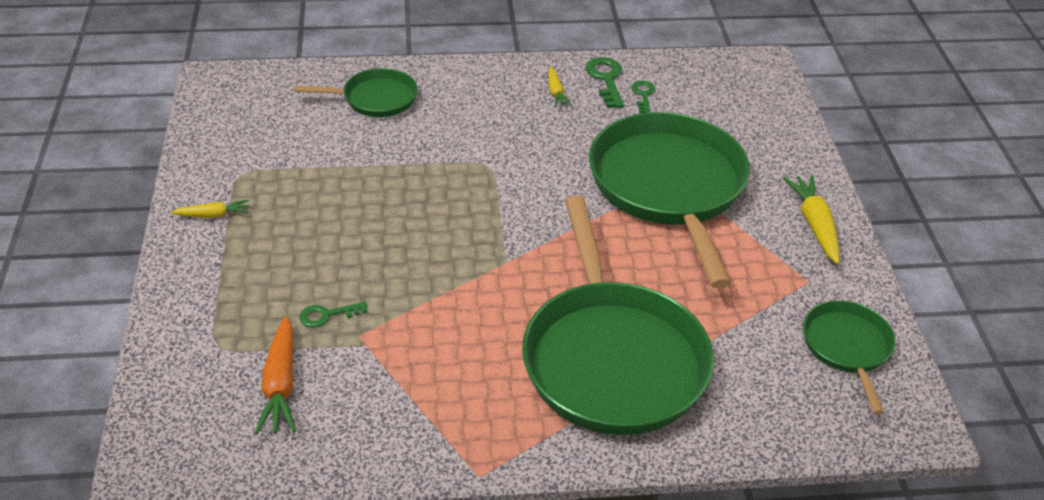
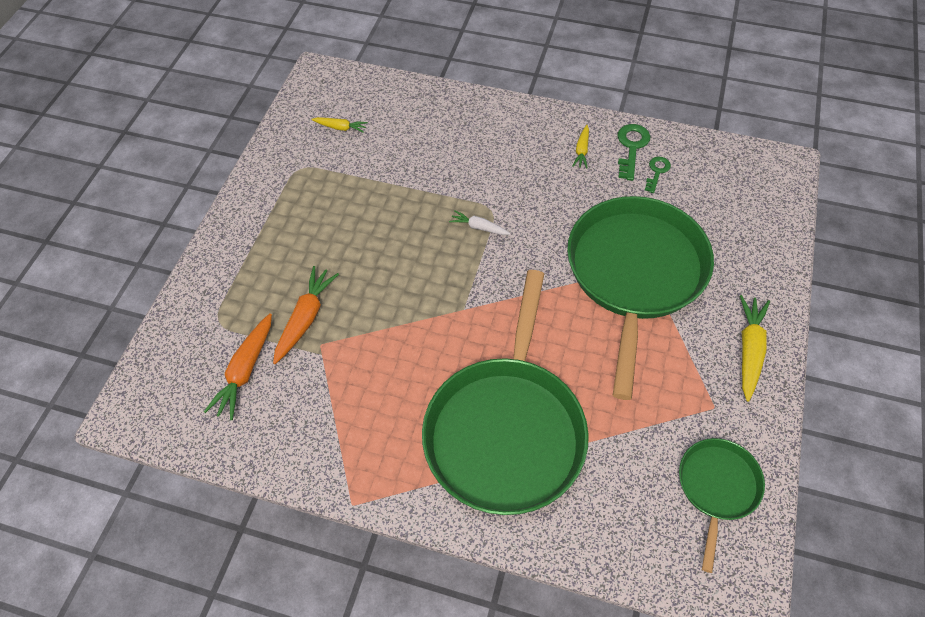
camera: 25 degrees right, 15 degrees up
yellow carrot [171,200,249,218] -> yellow carrot moved to [312,117,368,133]
green pan [295,68,418,117] -> none
green key [300,302,367,328] -> orange carrot [273,266,339,364]
none -> white carrot [449,210,510,235]

